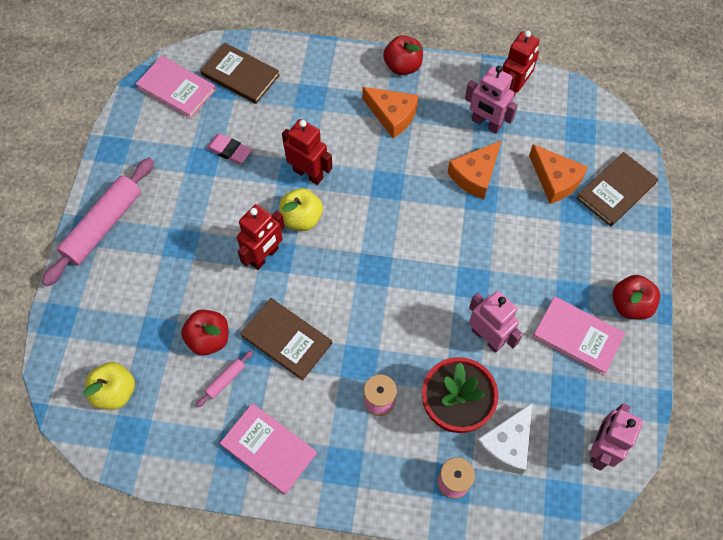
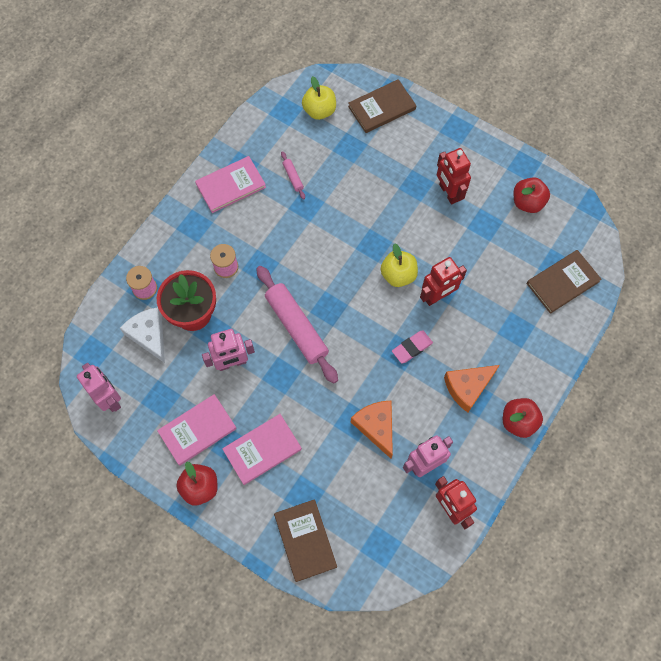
camera: 115 degrees right, 5 degrees up
pink rolling pin [42,158,154,286] -> pink rolling pin moved to [256,266,338,384]
pink book [136,56,216,119] -> pink book moved to [222,414,302,485]
red apple [181,310,228,356] -> red apple moved to [514,177,550,213]
pink eraser [206,134,252,164] -> pink eraser moved to [392,330,433,364]
red robot [237,204,285,270] -> red robot moved to [437,148,471,204]
brown book [241,298,332,381] -> brown book moved to [348,79,416,133]
orange cheese [529,144,588,204] -> none

